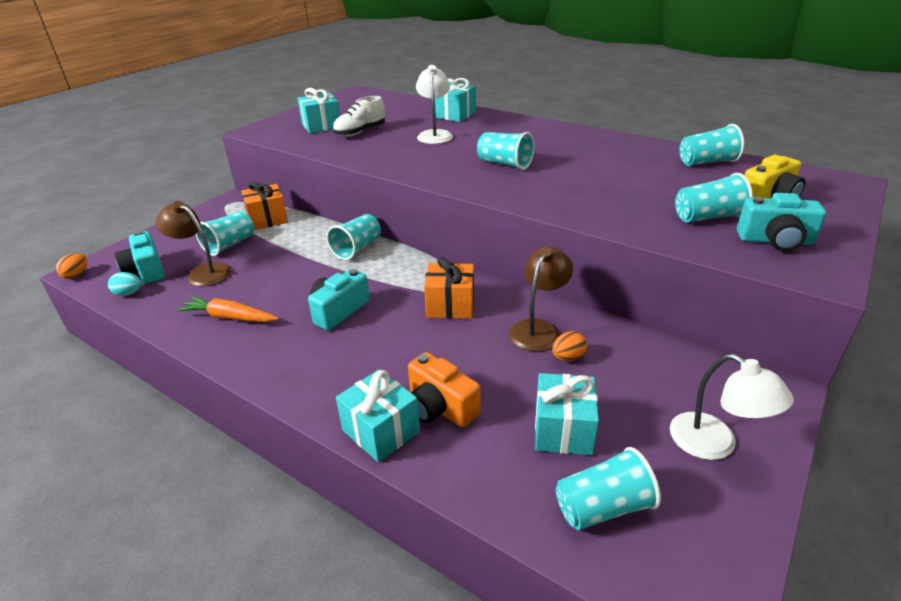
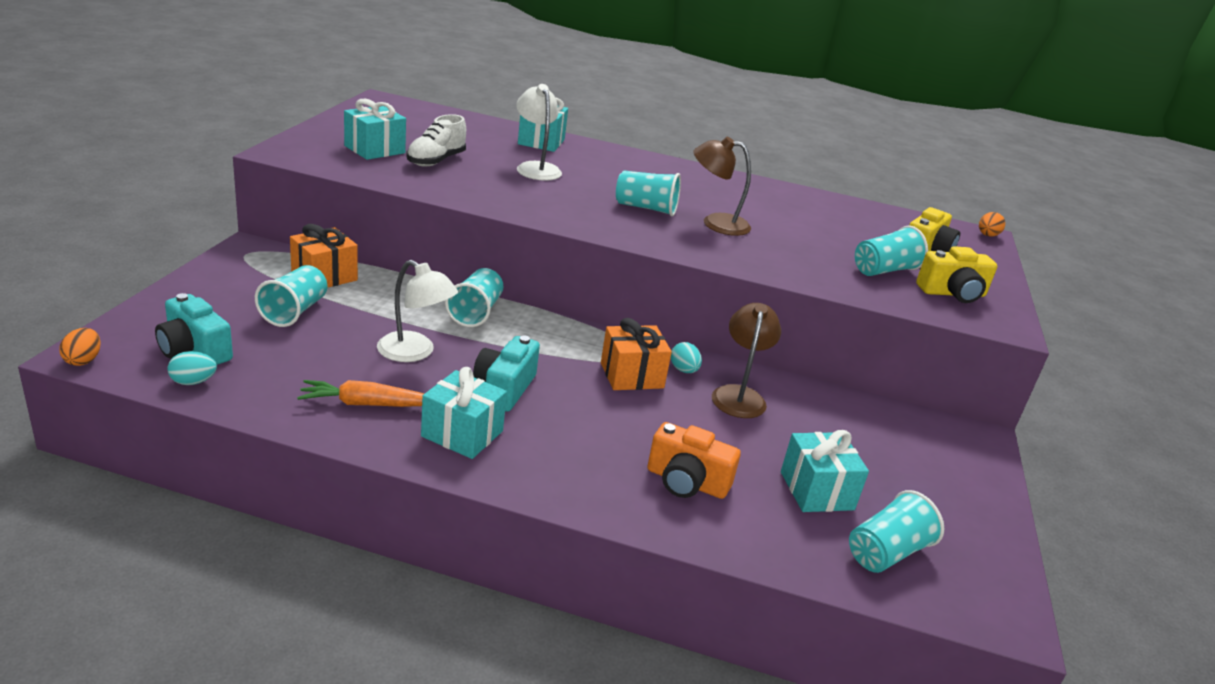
camera: 25 degrees left, 5 degrees down
brown lamp [156,201,232,287] -> brown lamp moved to [693,137,751,236]
turquoise gift [336,370,420,462] -> turquoise gift moved to [421,367,507,459]
orange egg [552,331,587,361] -> orange egg moved to [979,212,1005,237]
white lamp [670,354,794,460] -> white lamp moved to [377,260,458,362]
turquoise cup [679,124,744,166] -> none
turquoise camera [737,193,826,251] -> yellow camera [916,246,997,303]
none -> turquoise egg [671,342,702,373]

